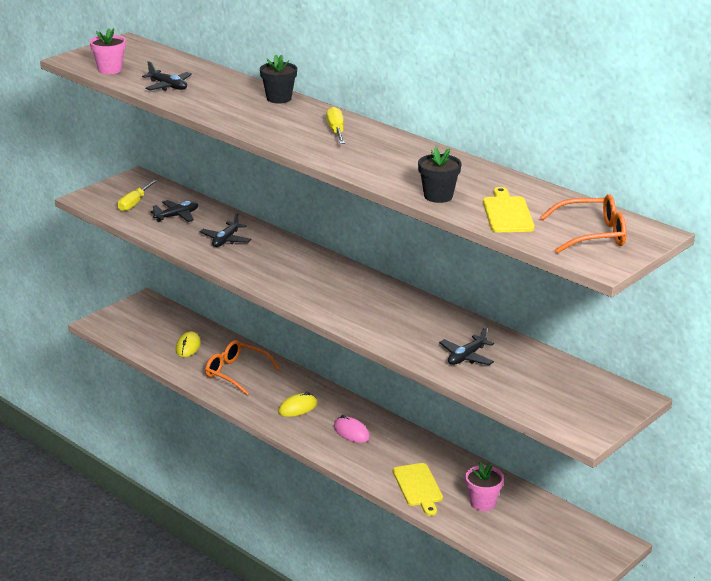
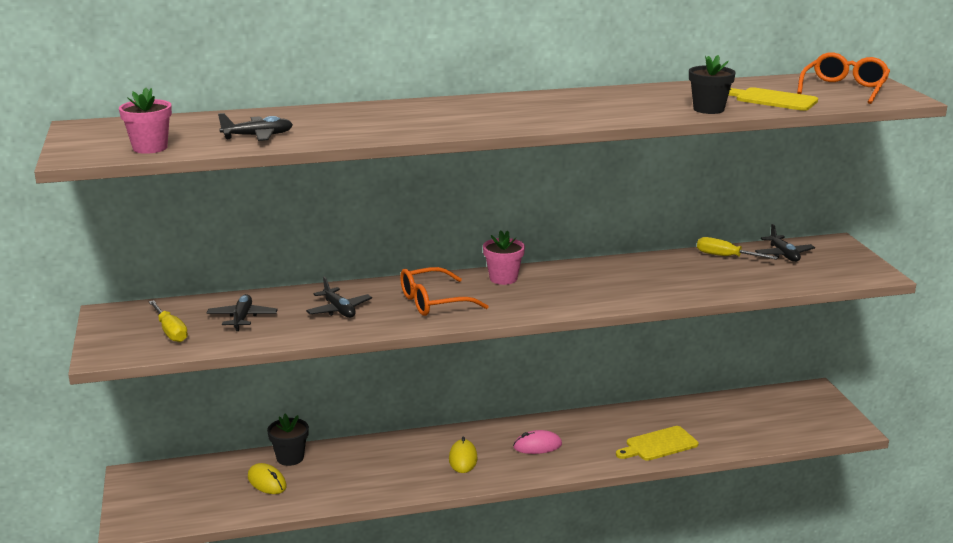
camera: 55 degrees left, 5 degrees down
orange glasses [205,340,280,395] -> orange glasses moved to [400,267,489,316]
black flower pot [260,54,297,103] -> black flower pot moved to [267,414,309,466]
yellow screwdriver [326,107,345,144] -> yellow screwdriver moved to [697,237,778,260]
yellow cutting board [393,463,443,516] -> yellow cutting board turned 135 degrees clockwise [616,426,698,461]
black plane [439,327,494,365] -> black plane moved to [755,224,815,262]
pink flower pot [465,462,504,511] -> pink flower pot moved to [483,230,525,285]

